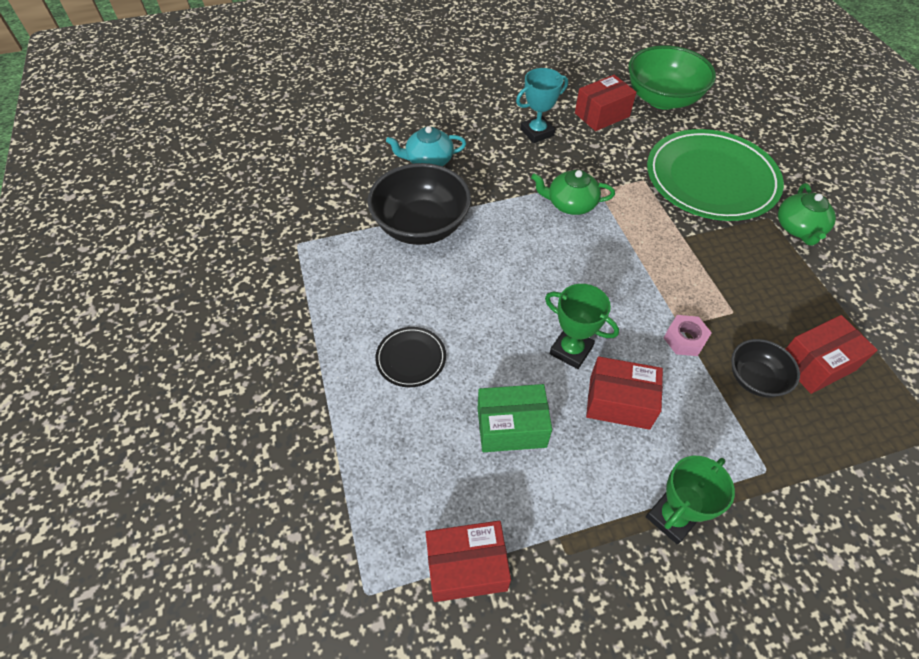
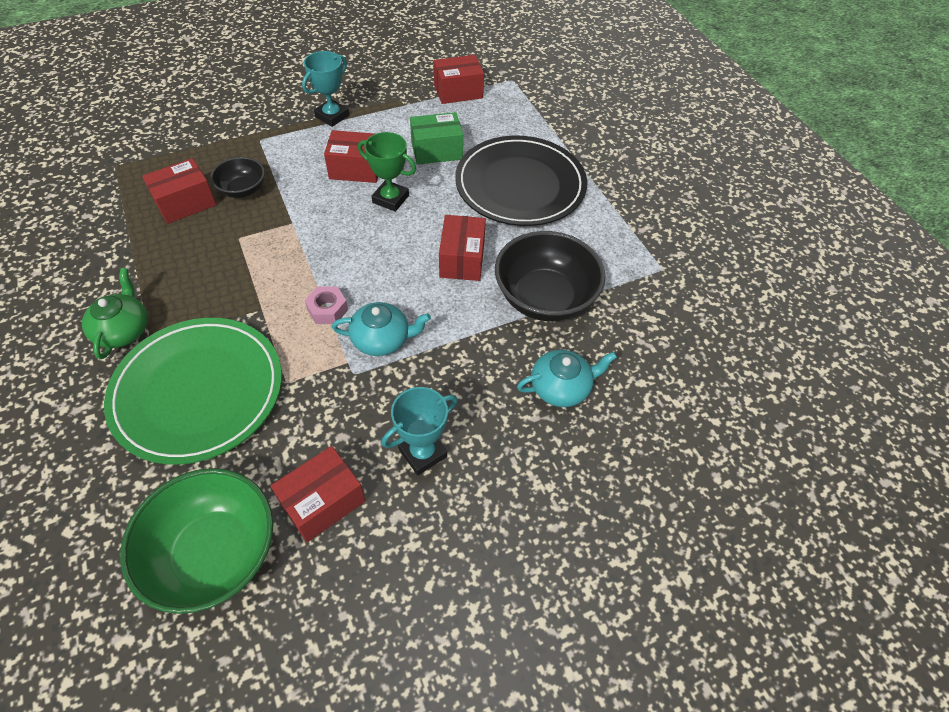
camera: 170 degrees right, 0 degrees up
black plate [375,327,446,387] -> black plate [455,136,587,226], size x2.31
green teapot [531,170,615,215] -> turquoise teapot [332,302,431,356]
green trophy [646,456,735,545] -> turquoise trophy [302,51,349,127]
pink nut [664,315,712,356] -> pink nut moved to [305,286,348,324]
none -> red box [439,215,486,281]

